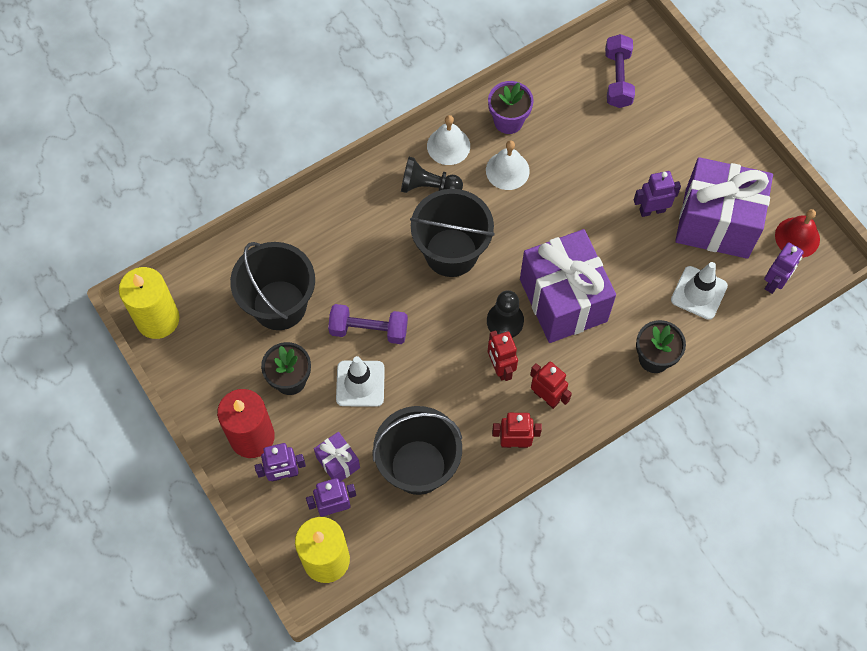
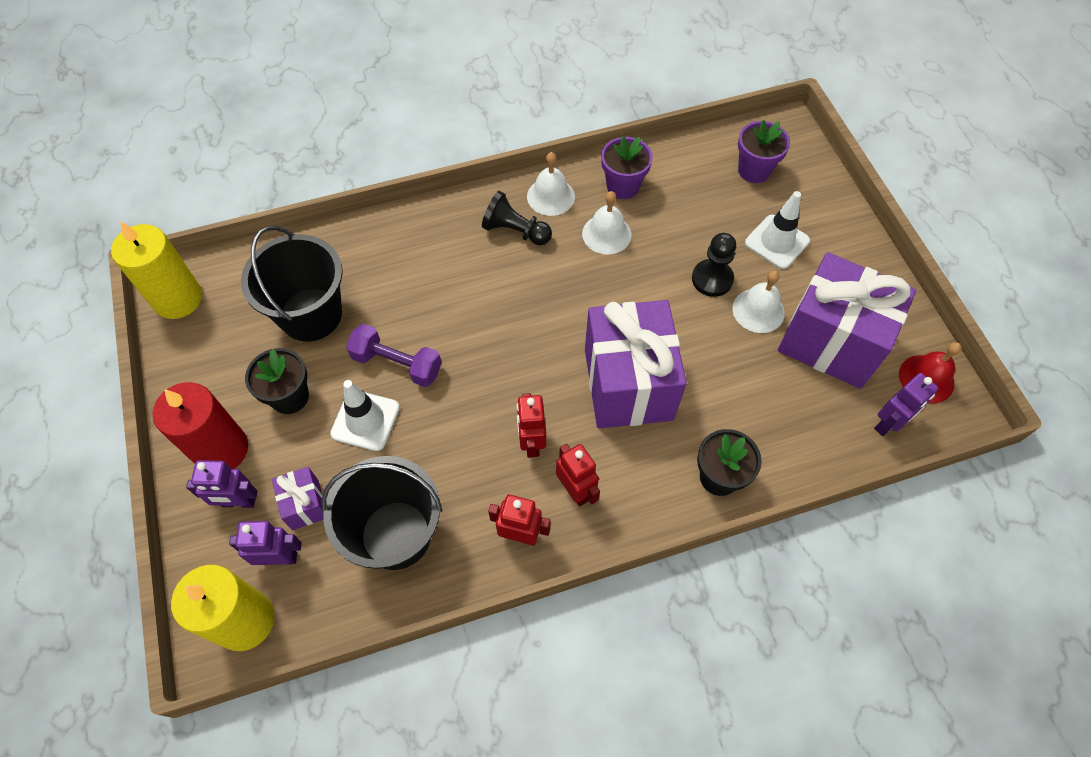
camera: 15 degrees right, 5 degrees down
black bucket [410,189,495,277] -> none
black pawn [487,290,524,338] -> black pawn moved to [692,233,736,297]
purple dumbbell [605,34,635,108] -> purple flower pot [738,120,790,183]
purple robot [634,171,681,217] -> white bell [732,271,785,333]
white traffic cone [671,262,728,320] -> white traffic cone moved to [745,191,810,269]

